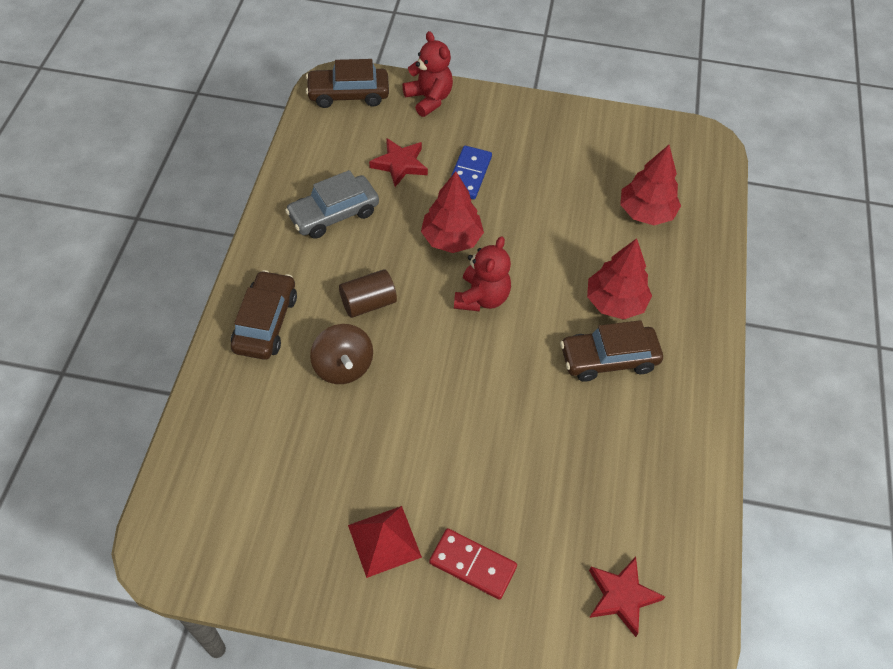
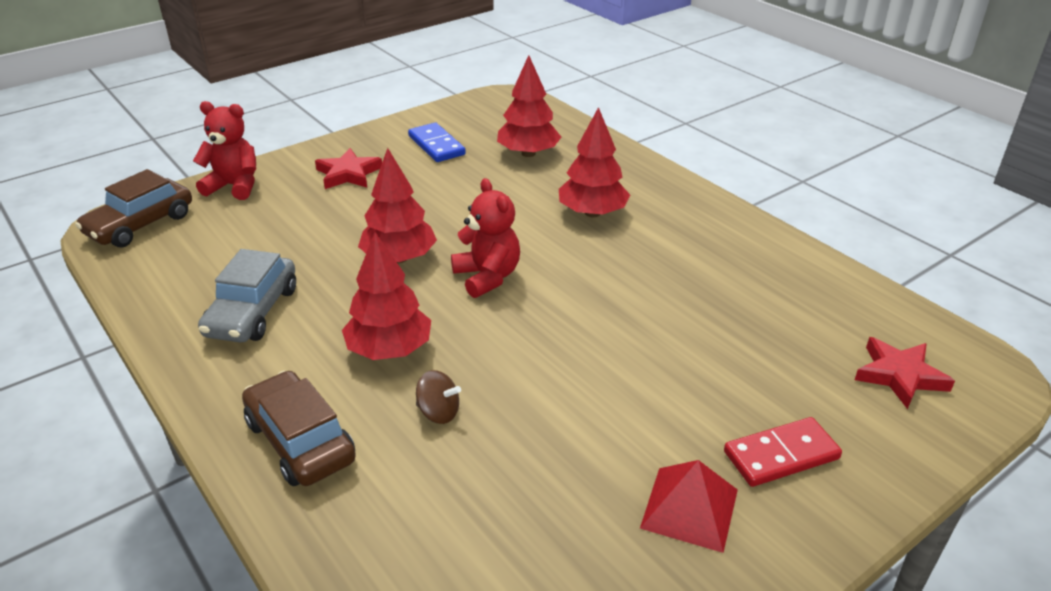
camera: 45 degrees left, 20 degrees down
brown spinning top [310,324,373,384] -> brown spinning top [416,370,461,424], size x0.62
brown cylinder [339,270,397,318] -> red tree [342,232,431,360]
red star [369,138,428,187] -> red star moved to [315,148,382,189]
blue domino [450,146,492,199] -> blue domino moved to [408,123,466,162]
brown car [560,320,663,382] -> none

